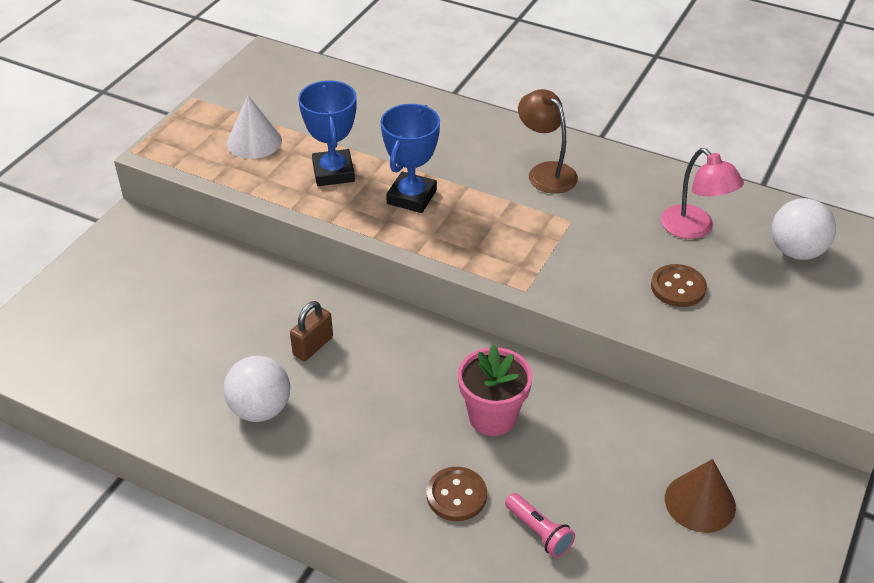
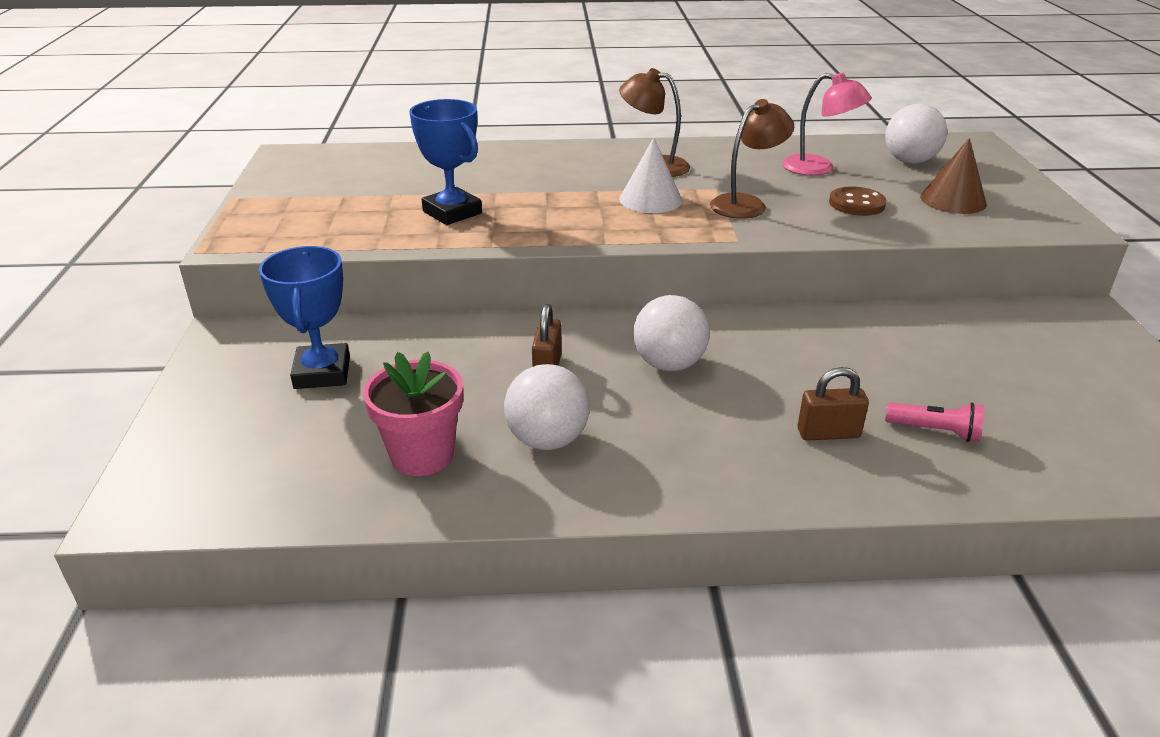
camera: 30 degrees left, 10 degrees down
white cone [227,95,282,159] -> white cone moved to [619,137,682,213]
blue trophy [381,104,440,213] -> blue trophy moved to [259,246,350,389]
brown button [427,467,487,521] -> brown padlock [798,367,869,441]
pink flower pot [458,344,533,436] -> pink flower pot moved to [363,352,463,476]
brown cone [665,459,736,533] -> brown cone moved to [920,138,987,214]
none -> white ball [634,295,710,371]
none -> brown lamp [710,99,794,219]

